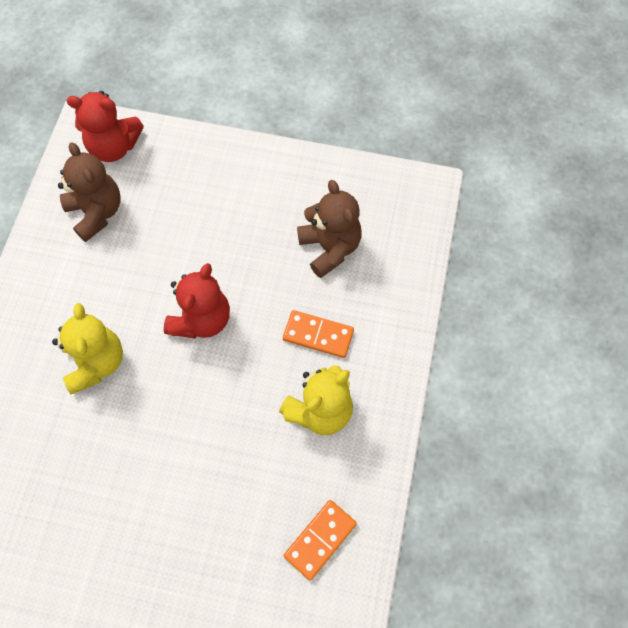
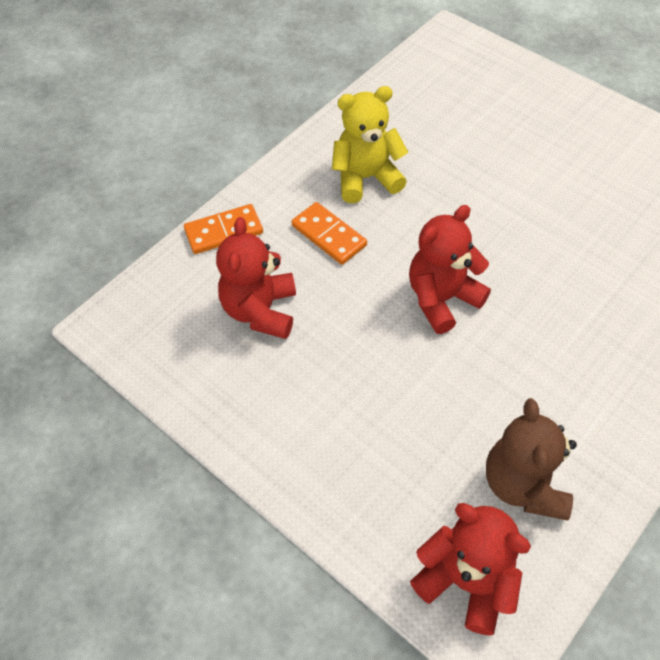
camera: 150 degrees left, 10 degrees down
yellow teddy bear [52,303,123,394] -> none
orange domino [283,500,357,580] -> orange domino moved to [184,204,263,254]
brown teddy bear [297,180,362,278] -> red teddy bear [216,217,296,339]

